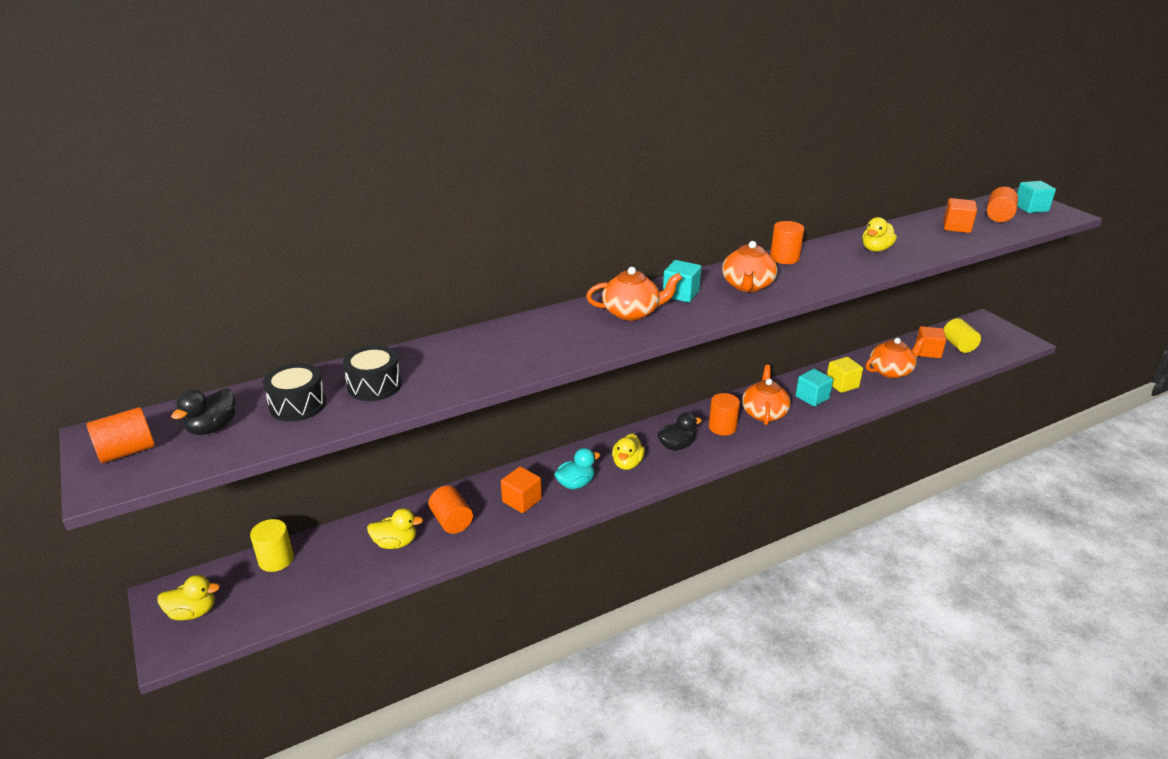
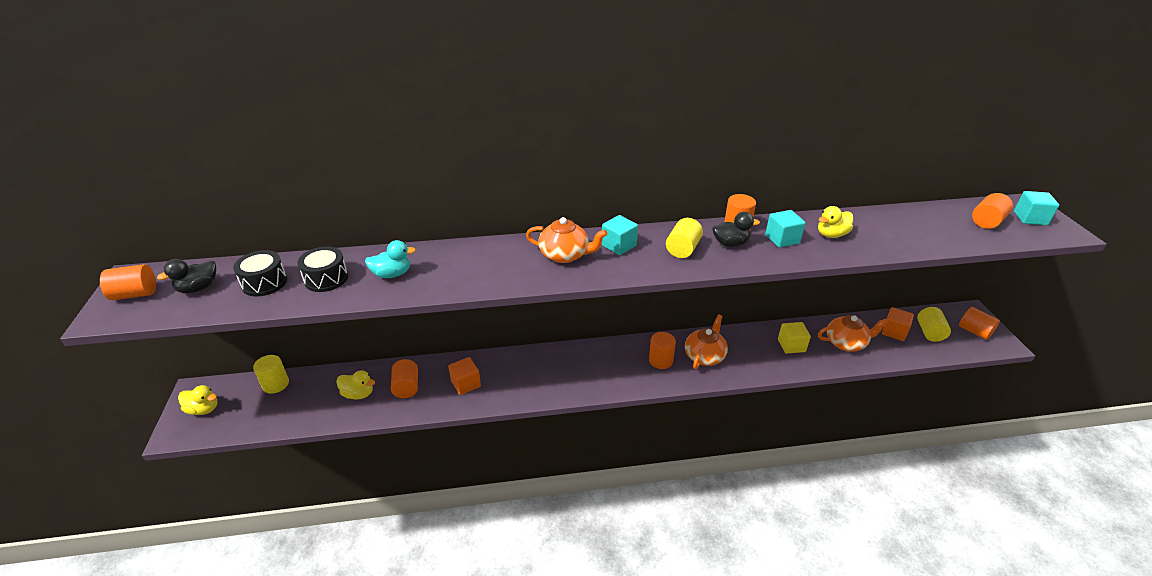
camera: 20 degrees right, 5 degrees up
turquoise duck [554,448,600,489] -> turquoise duck moved to [365,240,416,278]
yellow duck [612,434,645,470] -> none
black duck [657,412,702,450] -> black duck moved to [712,212,760,247]
orange teapot [722,241,777,292] -> yellow cylinder [666,218,703,258]
turquoise cube [796,369,833,407] -> turquoise cube moved to [765,210,806,248]
orange cube [943,198,977,233] -> none
none -> orange cylinder [959,307,1000,340]

